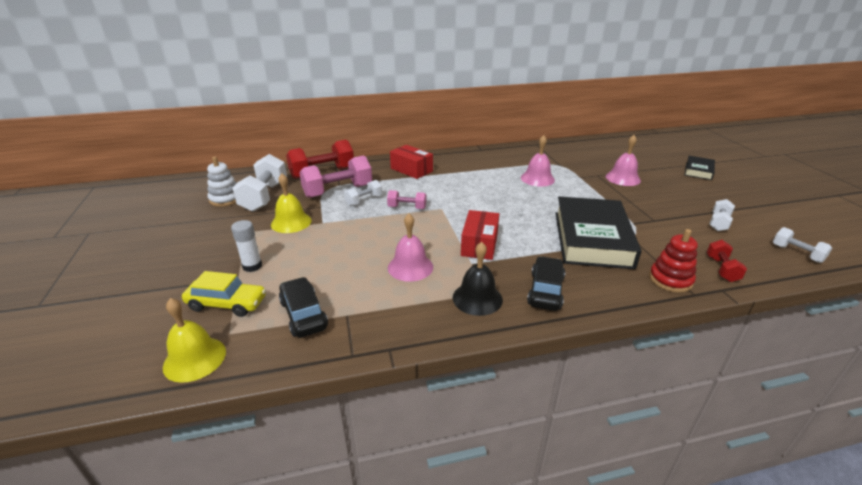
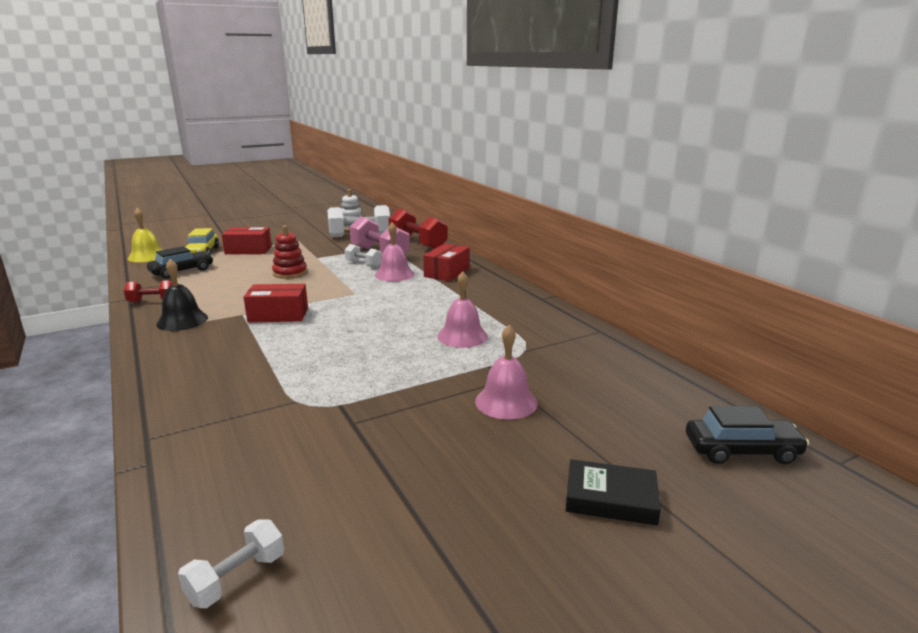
camera: 75 degrees right, 10 degrees down
white glue stick [231,220,262,272] -> red box [222,227,272,254]
yellow bell [271,174,312,233] -> none
pink dumbbell [387,190,426,209] -> none
pink bell [388,213,433,282] -> pink bell moved to [375,222,414,281]
black car [527,256,565,311] -> black car moved to [686,406,810,464]
black book [555,197,641,269] -> none
red stacking toy [649,229,698,293] -> red stacking toy moved to [272,225,307,279]
red dumbbell [706,240,747,282] -> red dumbbell moved to [124,280,172,302]
white dumbbell [709,199,735,231] -> none

